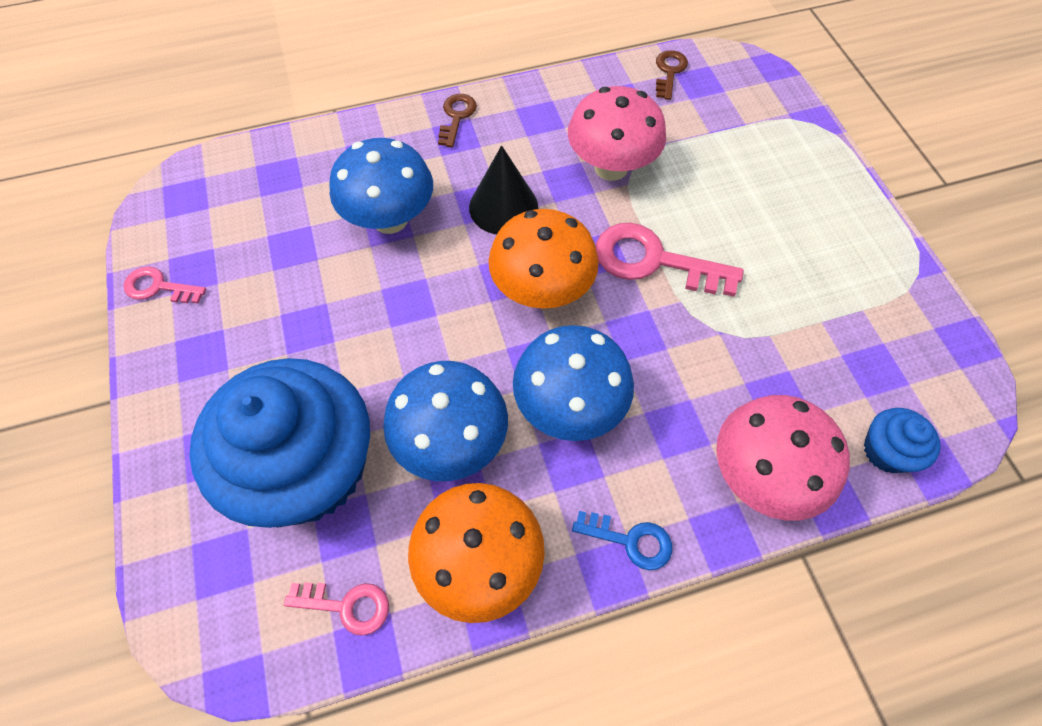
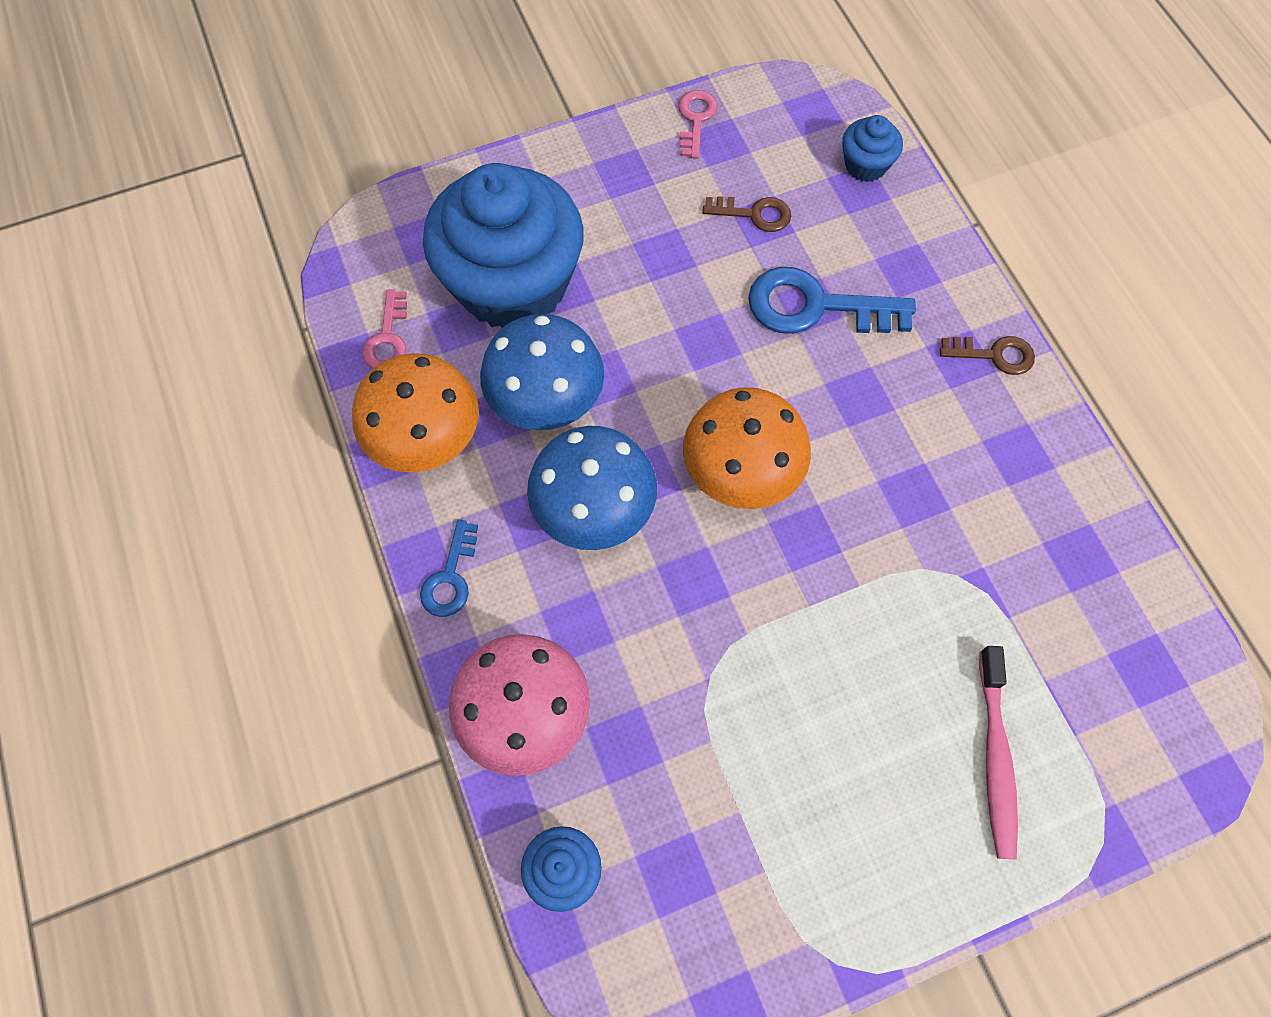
camera: 85 degrees right, 5 degrees up
blue mushroom [329,138,433,234] -> blue key [748,267,916,334]
black cone [469,145,538,234] -> none
pink mushroom [568,86,666,181] -> none
pink key [596,223,744,297] -> none
brown key [656,50,688,100] -> brown key moved to [702,196,791,232]
none -> blue cupcake [842,115,903,182]
none -> pink toothbrush [979,646,1018,859]

